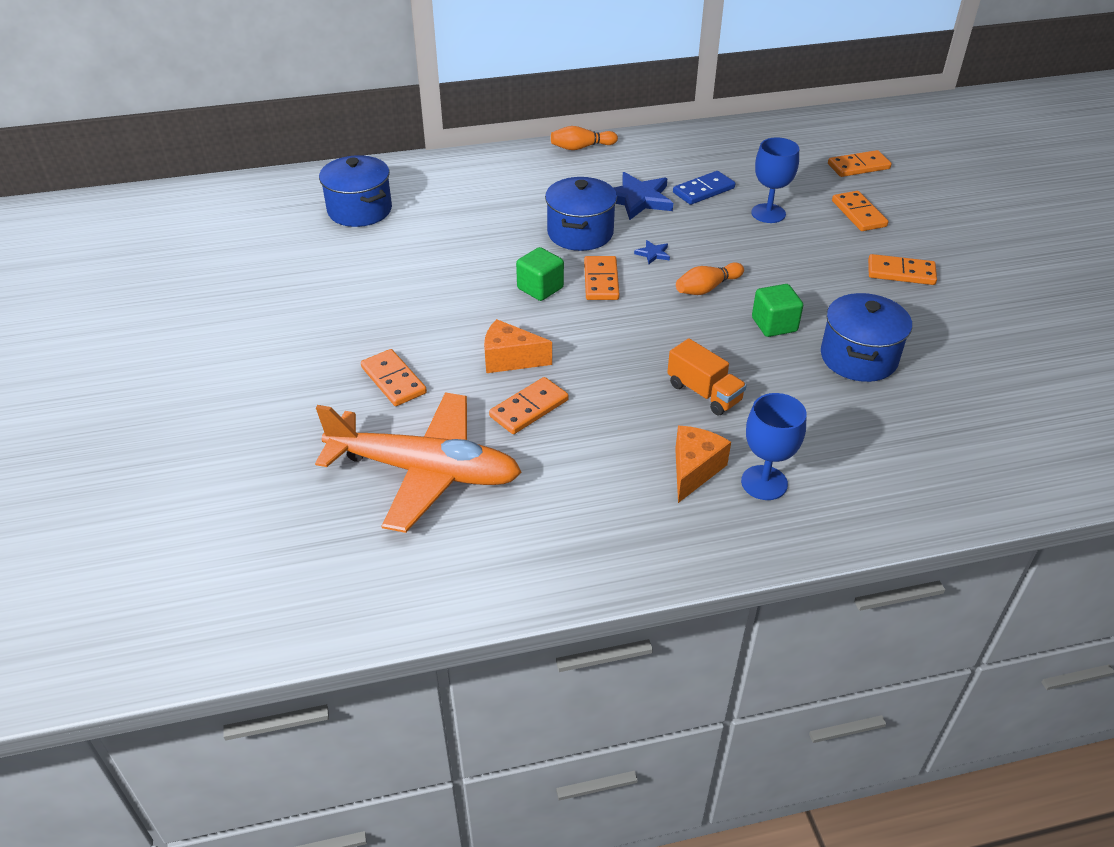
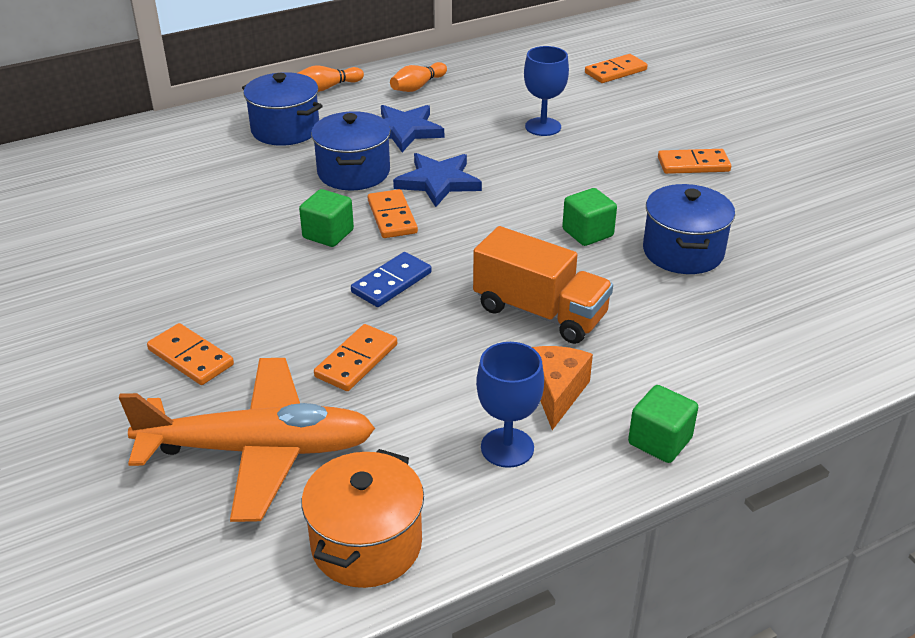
camera: 15 degrees left, 5 degrees down
blue pot [319,155,392,227] -> blue pot moved to [242,72,323,146]
orange cheese [484,319,552,373] -> none
blue star [634,240,670,264] -> blue star [393,153,482,207], size x2.21
orange truck [667,338,747,415] -> orange truck [473,226,613,344], size x1.54
blue domino [673,171,736,205] -> blue domino moved to [351,252,432,307]
orange bowling pin [676,262,744,295] -> orange bowling pin moved to [390,62,447,92]
blue goblet [741,393,807,500] -> blue goblet moved to [476,342,544,468]
orange domino [832,191,888,231] -> none
none -> orange pot [301,449,424,588]
none -> green cube [628,385,698,463]

